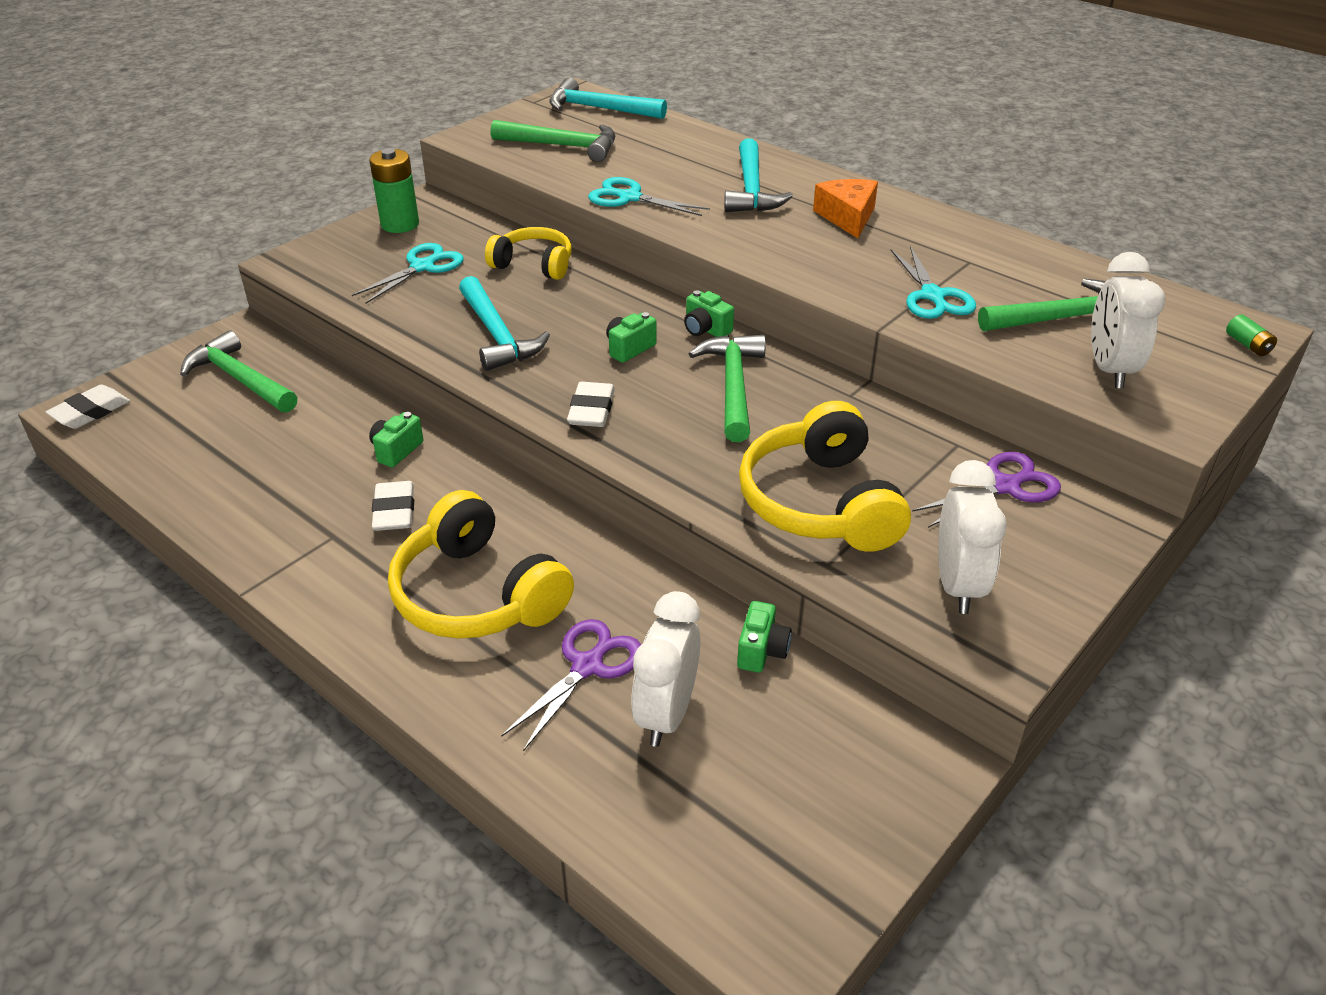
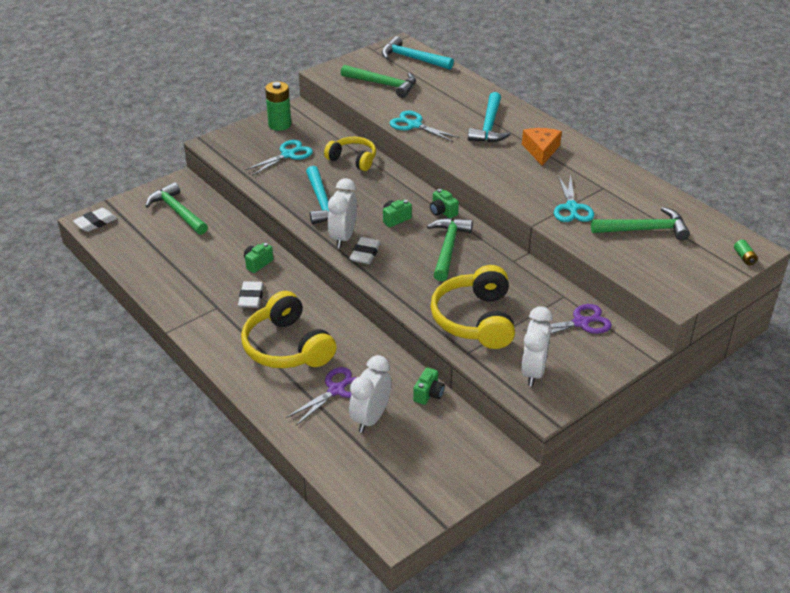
camera: 10 degrees right, 0 degrees up
white clock [1091,252,1165,388] -> white clock moved to [328,178,357,248]

